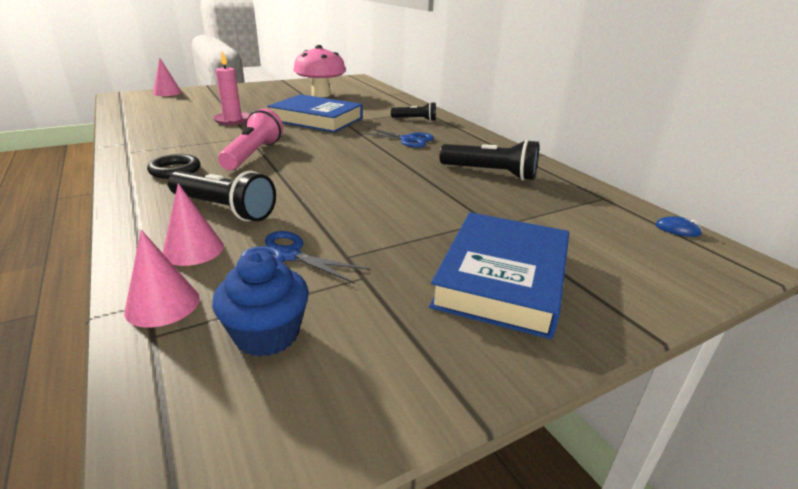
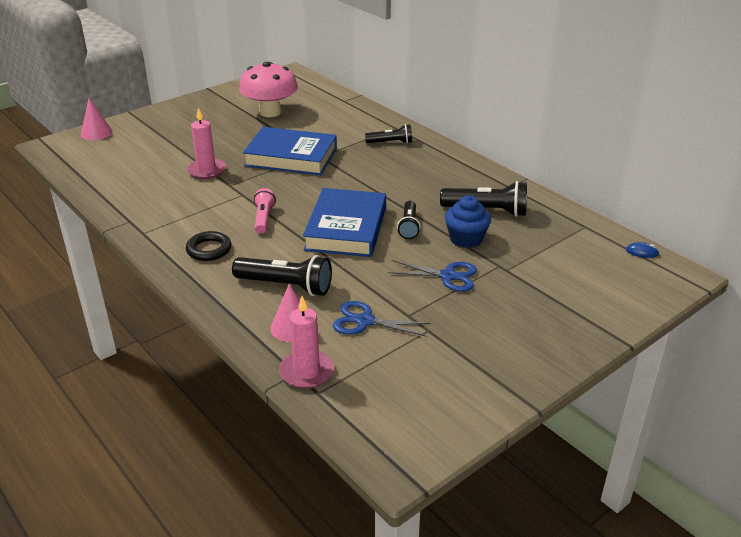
camera: 10 degrees left, 5 degrees up
pink cone [124,230,200,328] -> pink candle [279,296,334,389]
blue cupcake [212,251,309,357] -> blue cupcake moved to [445,195,491,248]
pink flashlight [218,109,283,170] -> pink flashlight [254,188,276,234], size x0.63
blue scissors [360,128,434,148] -> blue scissors moved to [388,260,477,292]
blue book [429,212,569,339] -> blue book moved to [303,188,386,257]
none -> black flashlight [397,201,420,239]

